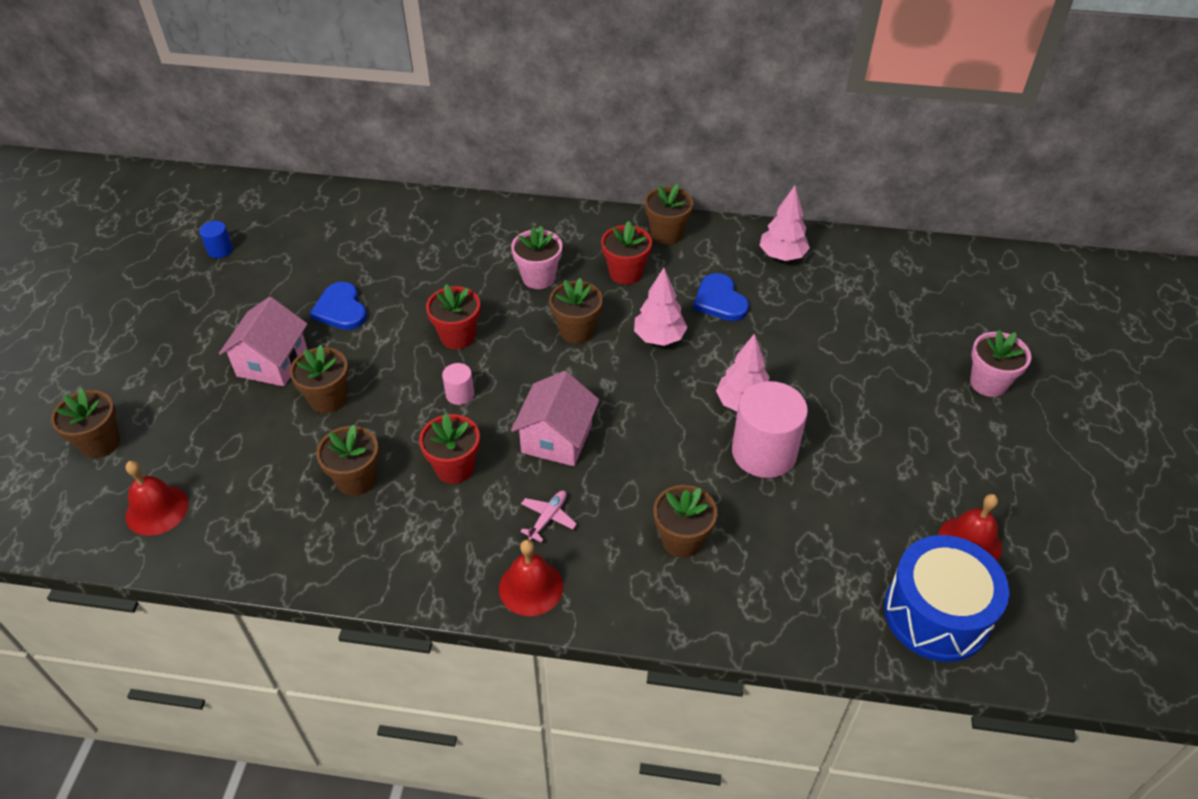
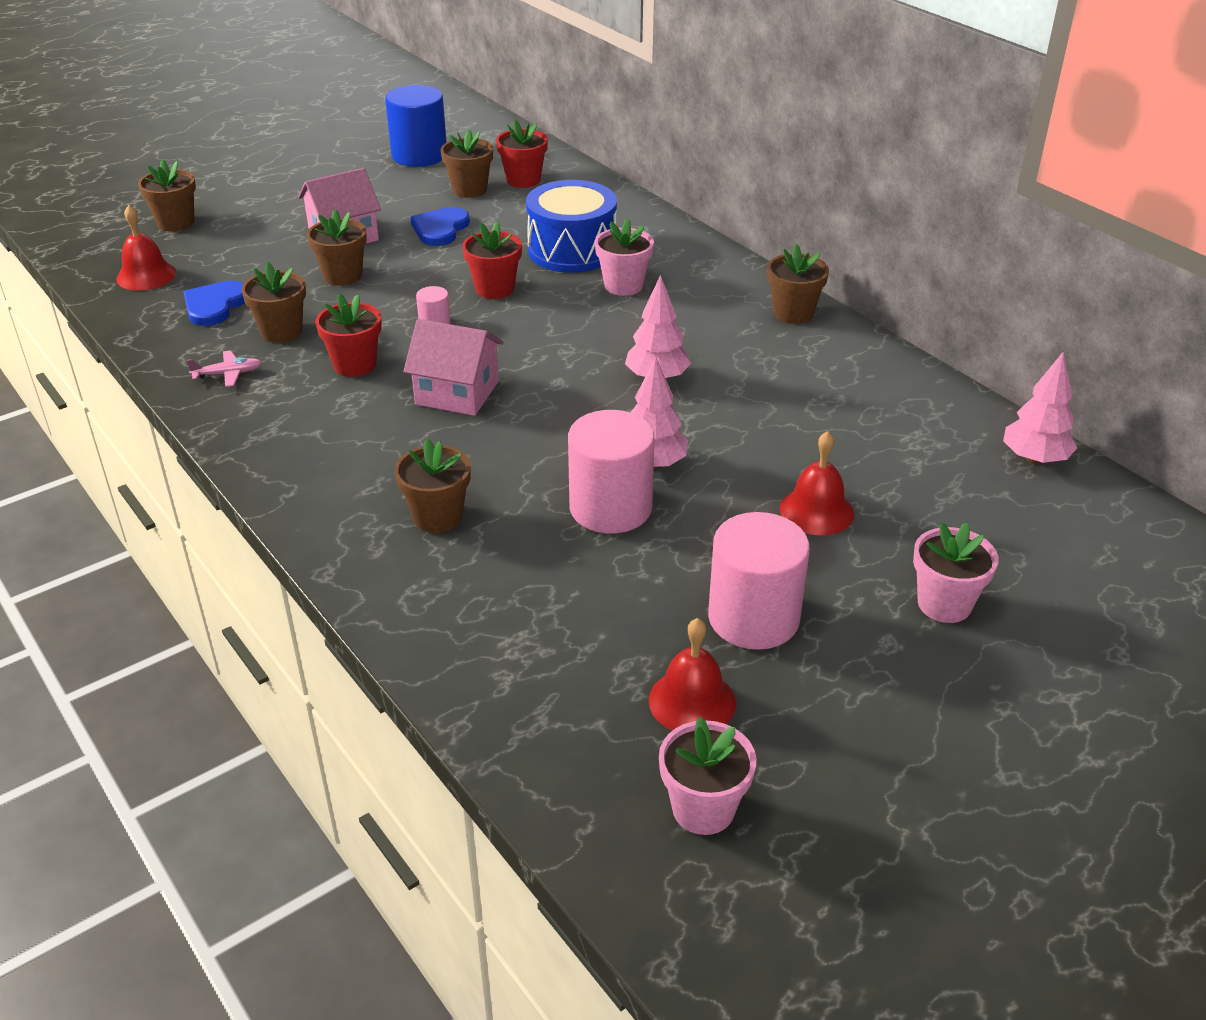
camera: 45 degrees right, 10 degrees down
blue cylinder [199,221,233,258] -> blue cylinder [385,85,447,167], size x2.18
red bell [499,540,563,616] -> red bell moved to [780,431,854,535]
pink house [511,371,599,466] -> pink house turned 45 degrees clockwise [403,319,504,416]
pink plane [520,490,577,542] -> pink plane moved to [186,350,262,387]
brown flower pot [549,278,603,343] -> brown flower pot moved to [441,129,493,198]
red flower pot [601,221,652,285] -> red flower pot moved to [496,120,548,188]
blue heart [693,273,749,321] -> blue heart moved to [184,280,245,326]
pink tree [759,186,810,261] -> pink tree moved to [1003,352,1077,465]
blue drum [884,535,1009,662] -> blue drum moved to [526,180,617,273]
none -> pink flower pot [659,717,756,835]
none -> pink cylinder [708,512,810,650]

